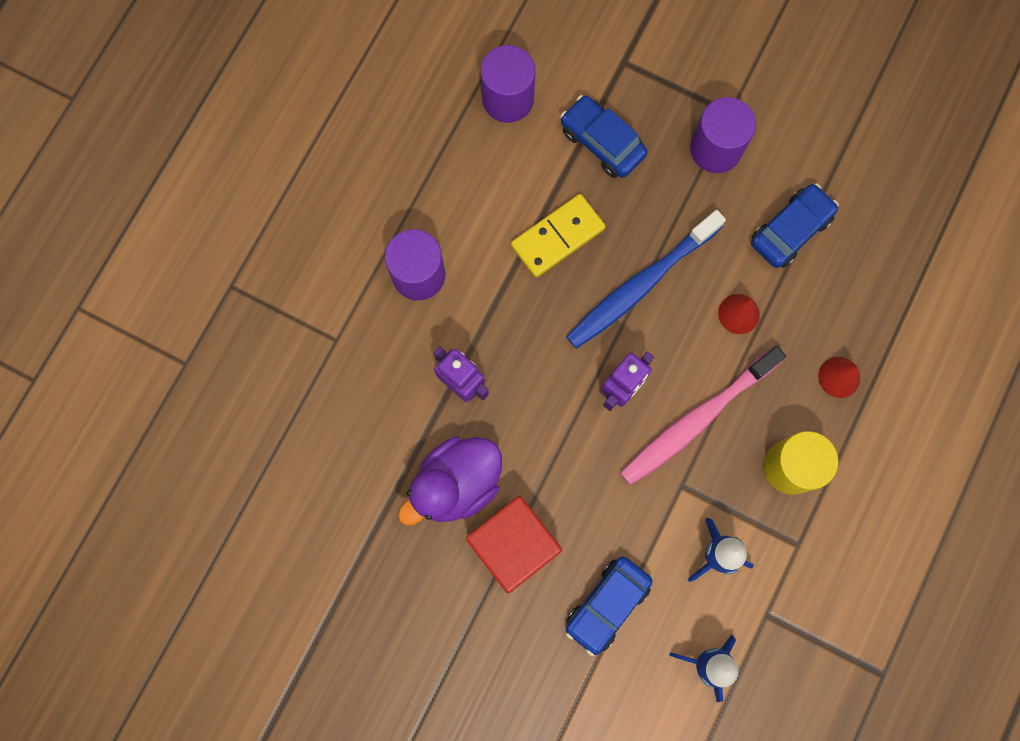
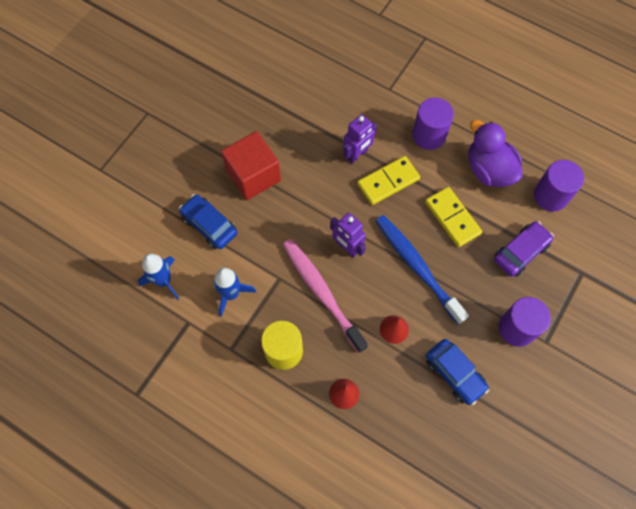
camera: 95 degrees right, 10 degrees down
purple duck [398,436,502,525] -> purple duck moved to [468,120,522,187]
blue car [560,95,648,178] -> purple car [494,221,554,277]
none -> yellow domino [357,156,420,205]

